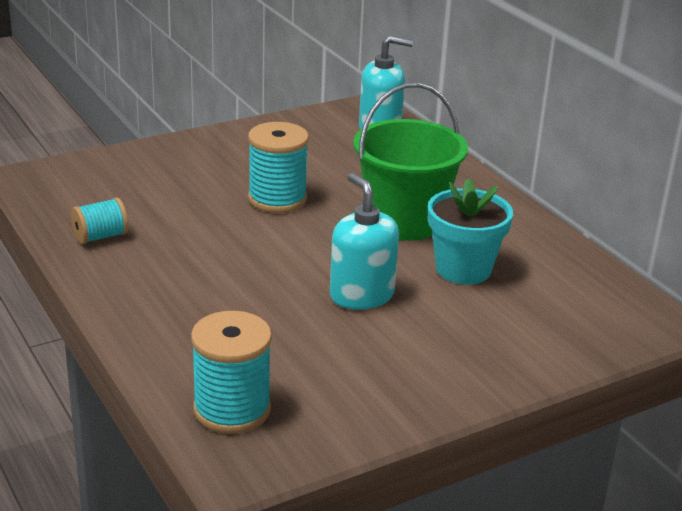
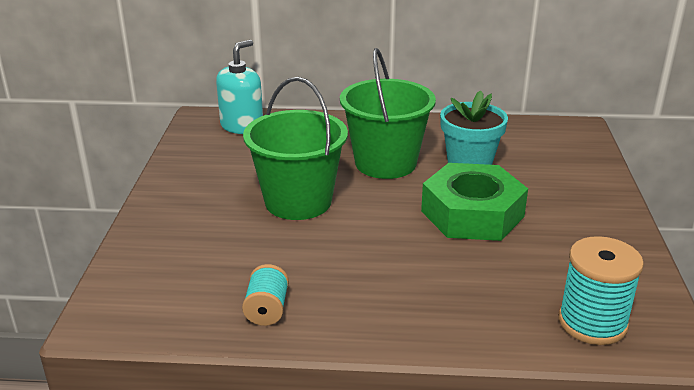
camera: 55 degrees left, 0 degrees up
turquoise spool [248,122,309,213] -> green bucket [243,77,348,220]
turquoise soap dispenser [330,173,399,310] -> green nut [421,163,528,241]

